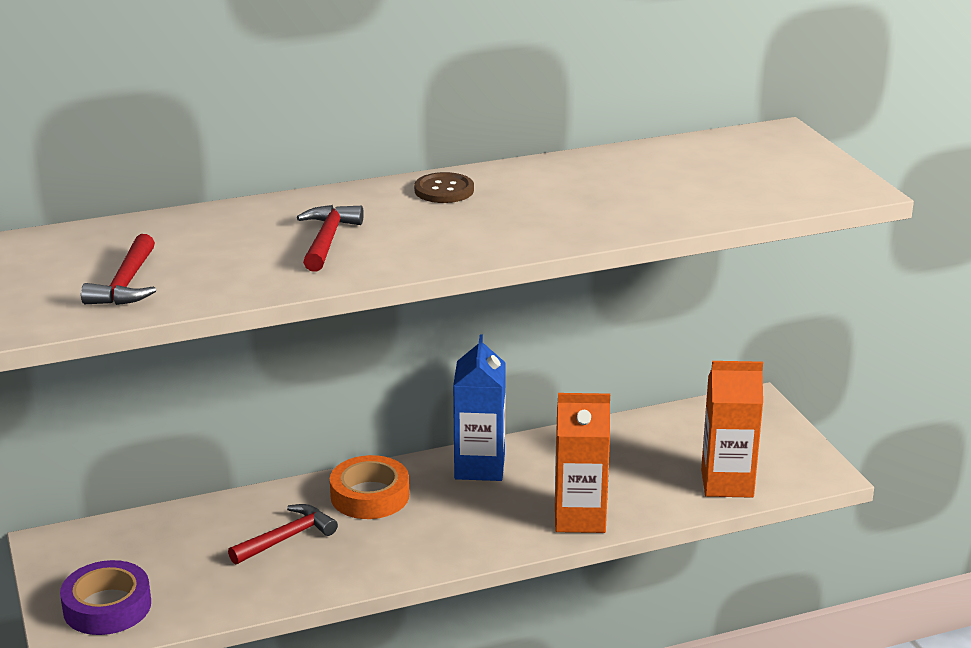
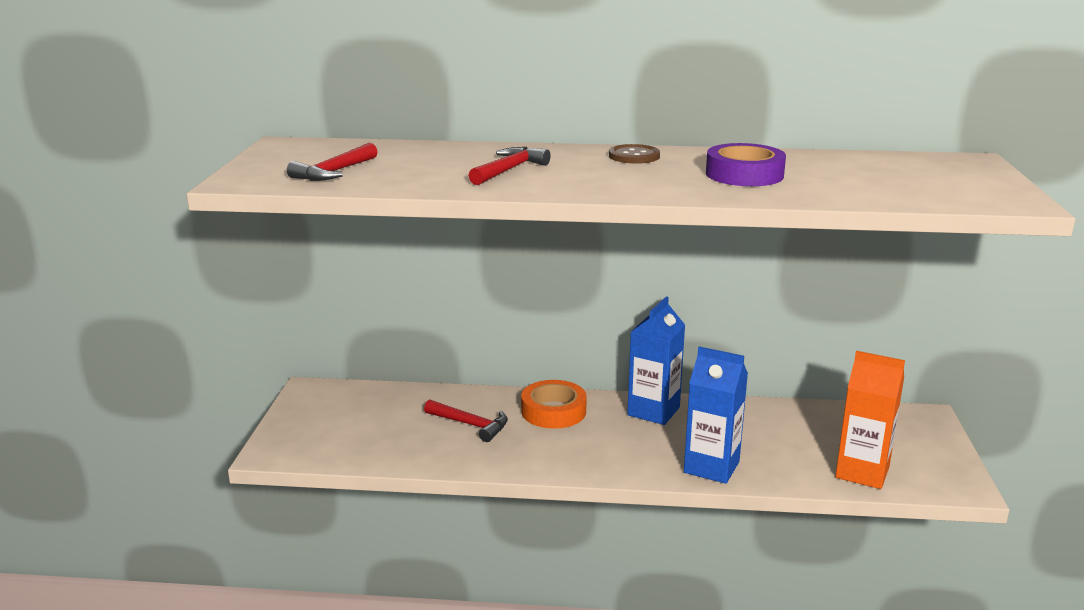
camera: 25 degrees right, 5 degrees down
purple tape [60,560,151,635] -> purple tape moved to [706,143,786,186]
red hammer [228,504,338,565] -> red hammer turned 45 degrees clockwise [424,399,508,442]
orange carton [555,393,610,533] -> blue carton [684,346,748,484]

